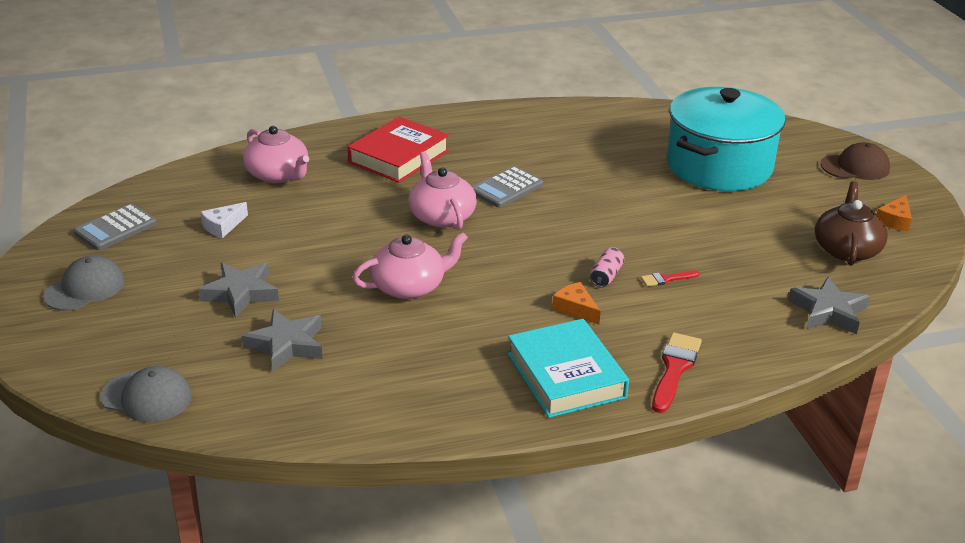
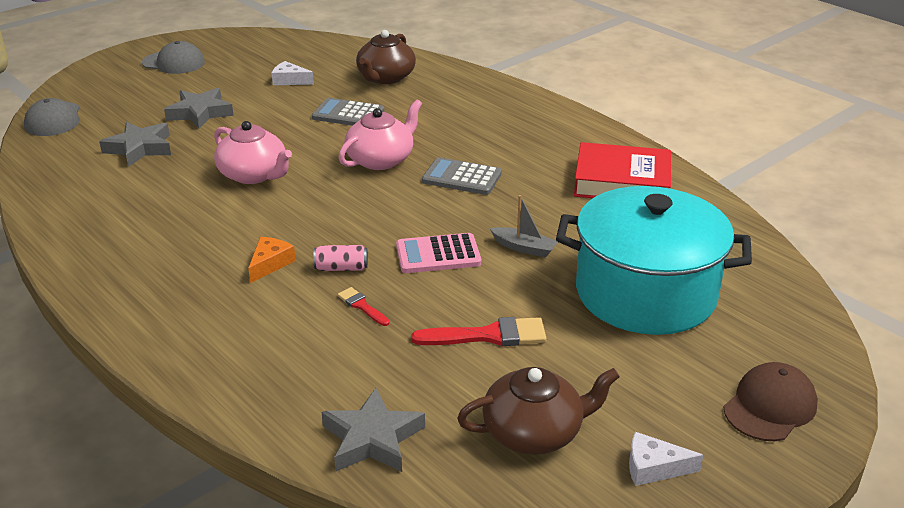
camera: 65 degrees right, 0 degrees up
grey calculator [74,204,157,250] -> grey calculator moved to [312,98,384,126]
pink teapot [243,126,309,183] -> brown teapot [356,30,416,84]
red book [348,117,449,183] -> red book moved to [574,142,671,198]
turquoise book [507,319,629,418] -> none
red brush [652,332,702,413] -> red brush moved to [411,317,547,346]
brown cap [820,142,890,180] -> brown cap turned 105 degrees counterclockwise [723,362,818,441]
orange cheese [877,195,912,231] -> white cheese [629,432,703,486]
none -> pink calculator [396,233,481,273]
none -> grey boat [490,195,558,258]

